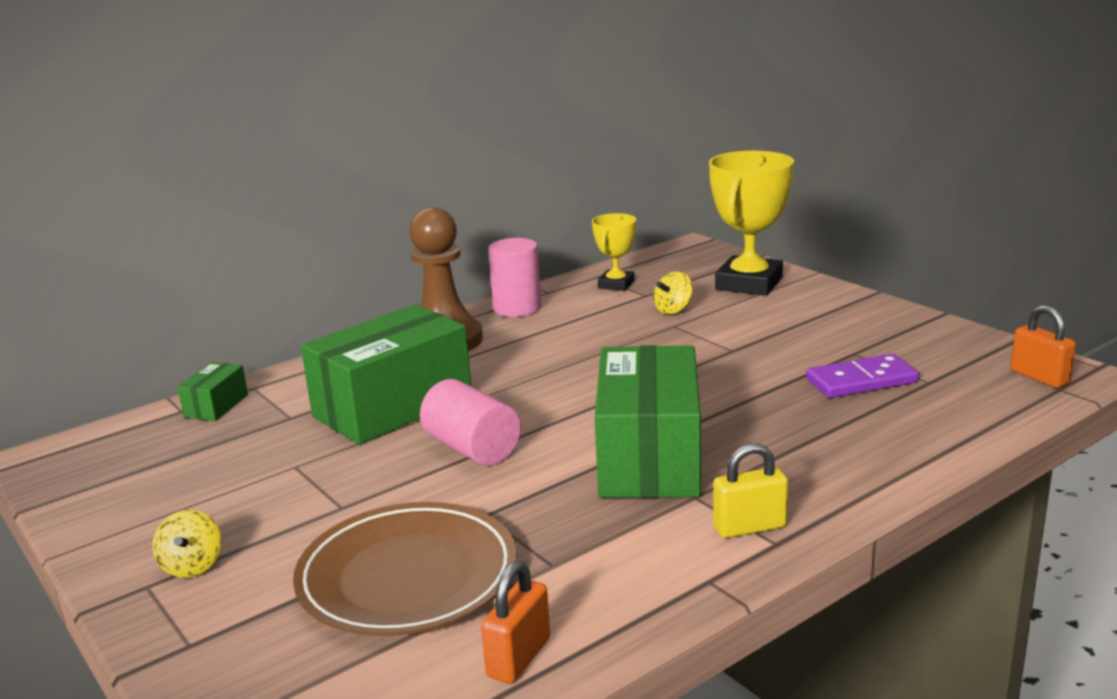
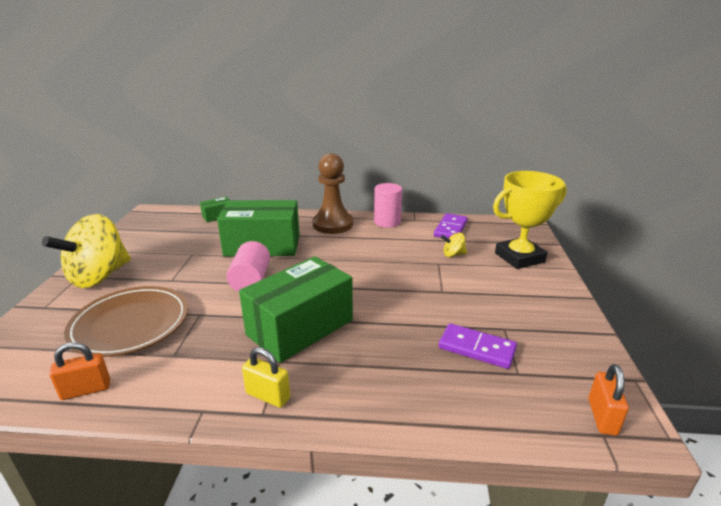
camera: 40 degrees right, 5 degrees up
yellow spinning top [152,510,222,578] -> yellow spinning top [42,214,131,288], size x2.44
yellow trophy [592,213,636,291] -> purple domino [434,213,468,238]

